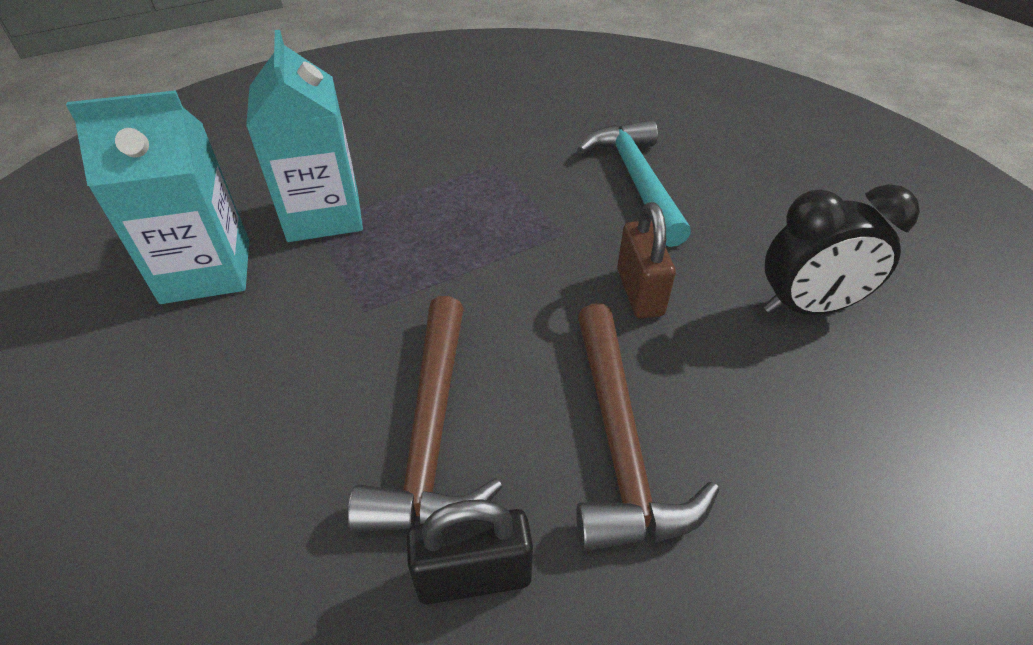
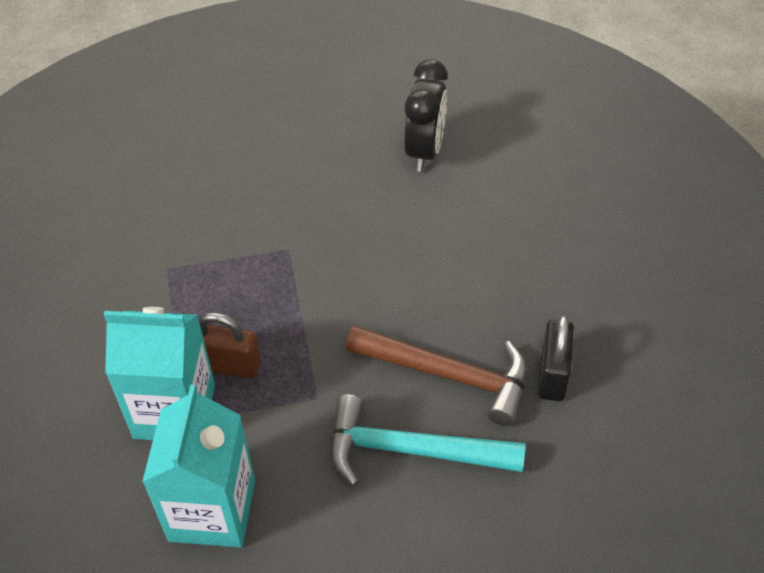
camera: 70 degrees left, 5 degrees up
brown hammer [576,303,719,551] -> none
turquoise hammer [577,120,691,247] -> turquoise hammer moved to [330,394,525,486]
brown padlock [617,202,676,319] -> brown padlock moved to [198,313,261,379]

